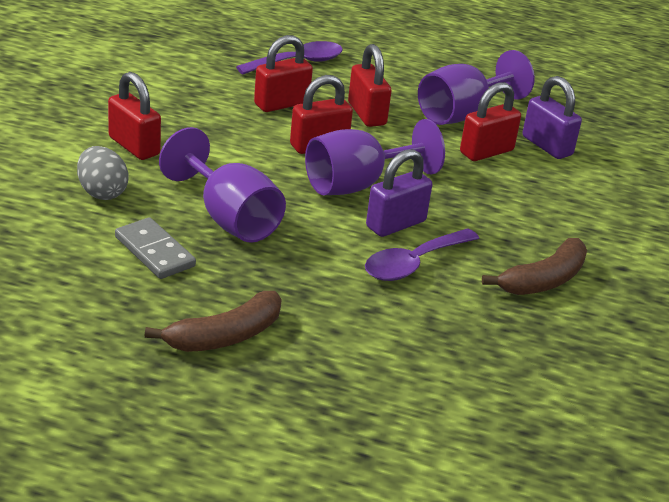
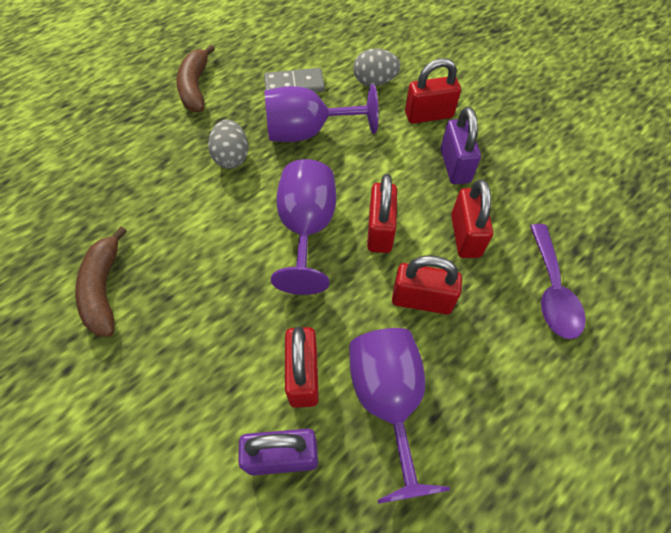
camera: 125 degrees right, 25 degrees up
purple spoon [365,228,479,281] -> none
purple padlock [366,149,432,237] -> purple padlock moved to [441,107,481,184]
none -> grey egg [208,119,248,169]

